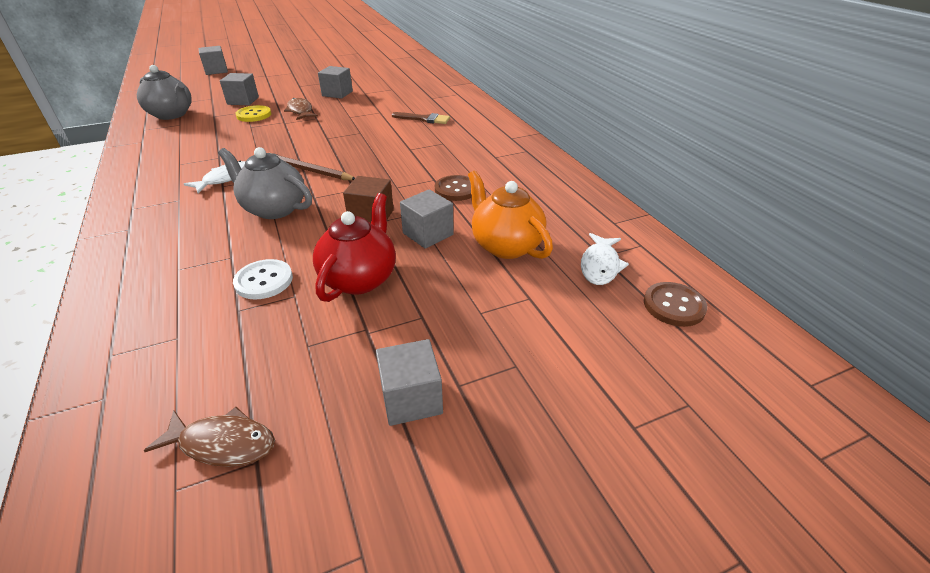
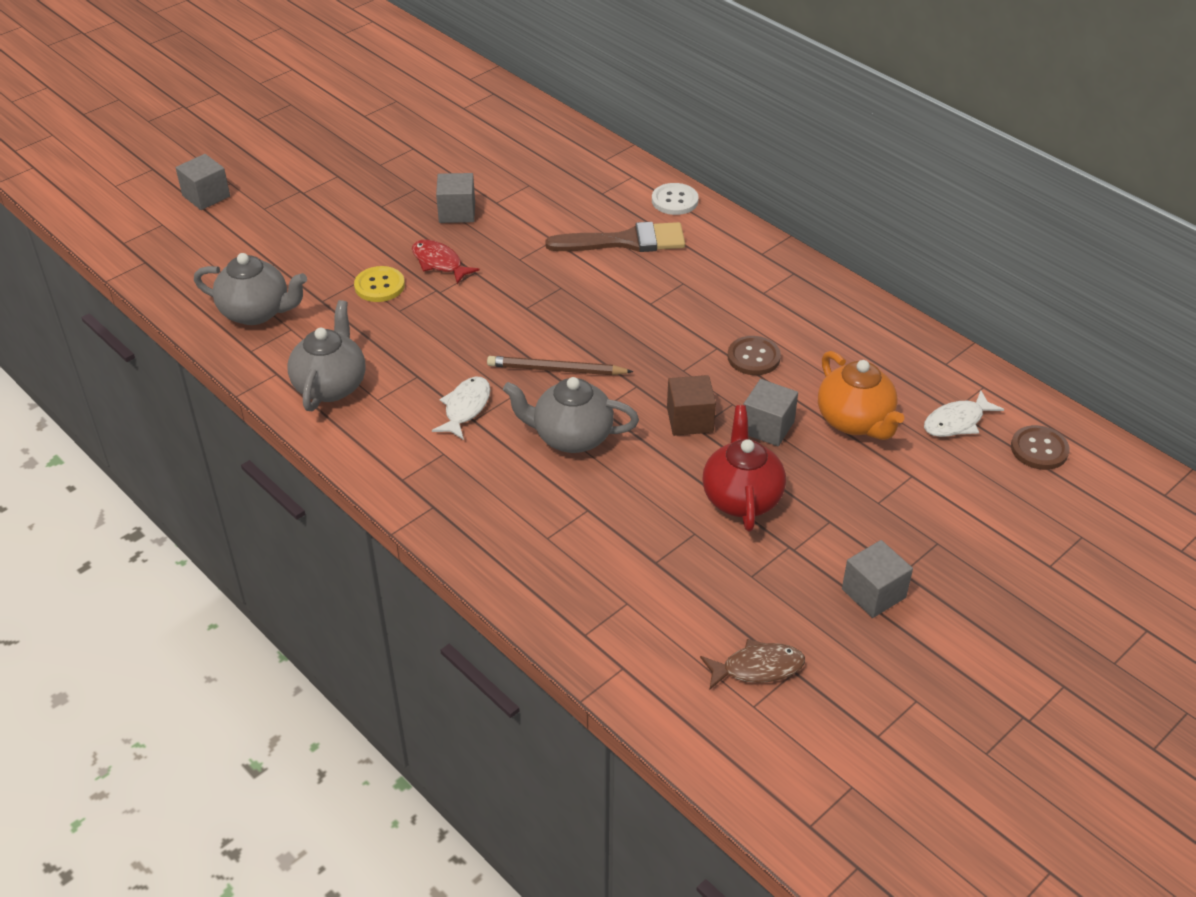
camera: 20 degrees left, 5 degrees up
grey cube [220,73,259,105] -> none
white button [233,259,293,299] -> white button moved to [652,183,699,215]
brown fish [284,98,318,120] -> red fish [412,240,480,284]
brown brush [392,112,450,124] -> brown brush [545,222,685,252], size x1.64
orange teapot [468,170,553,259] -> orange teapot turned 150 degrees counterclockwise [818,351,904,440]
white fish [581,233,629,285] -> white fish turned 60 degrees clockwise [924,390,1004,437]
none -> grey teapot [288,300,366,411]

